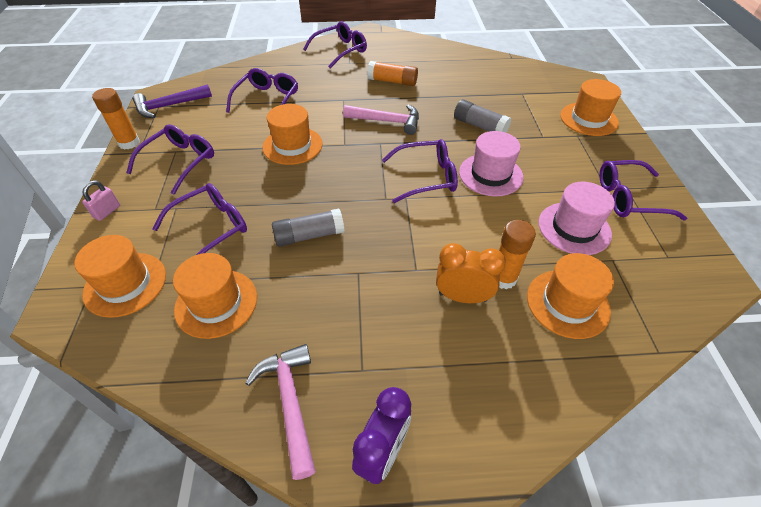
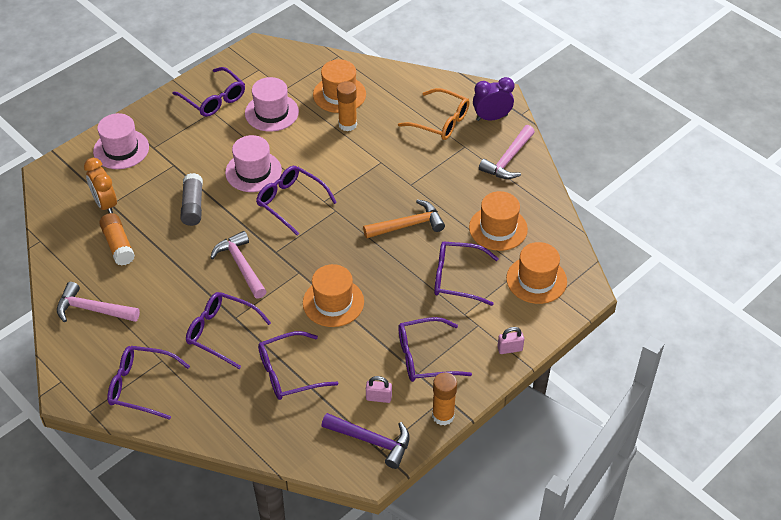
camera: 130 degrees left, 0 degrees up
grey glue stick [272,209,345,247] -> orange hammer [363,199,445,238]
orange glue stick [367,61,418,86] -> orange glue stick moved to [99,213,135,266]
orange clock [436,243,506,303] -> orange clock moved to [84,158,117,213]
orange hat [560,79,621,136] -> pink hat [93,113,149,169]
none -> pink hammer [57,282,140,322]
none -> purple glasses [186,292,271,369]
none -> pink padlock [366,376,392,403]
none -> orange glasses [398,88,470,140]

